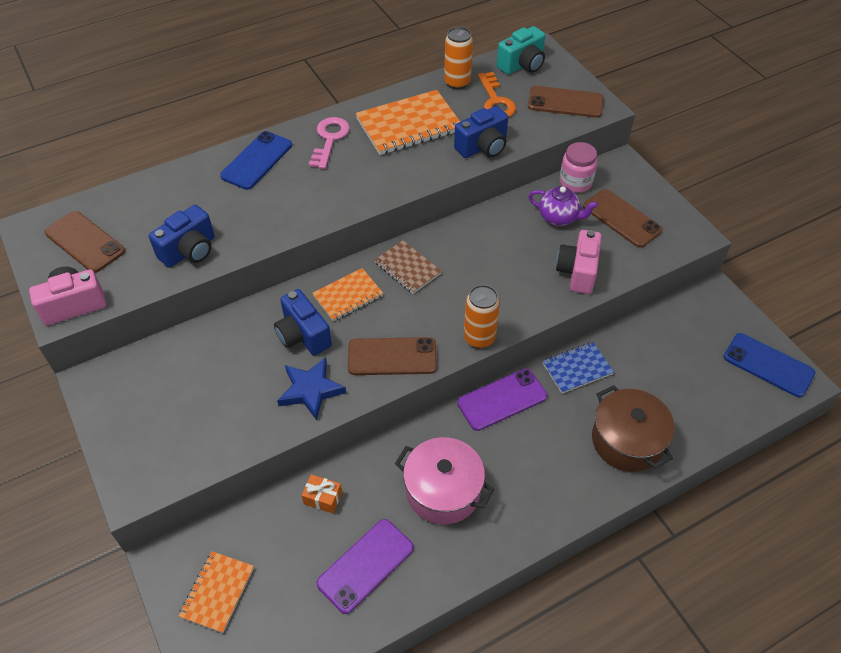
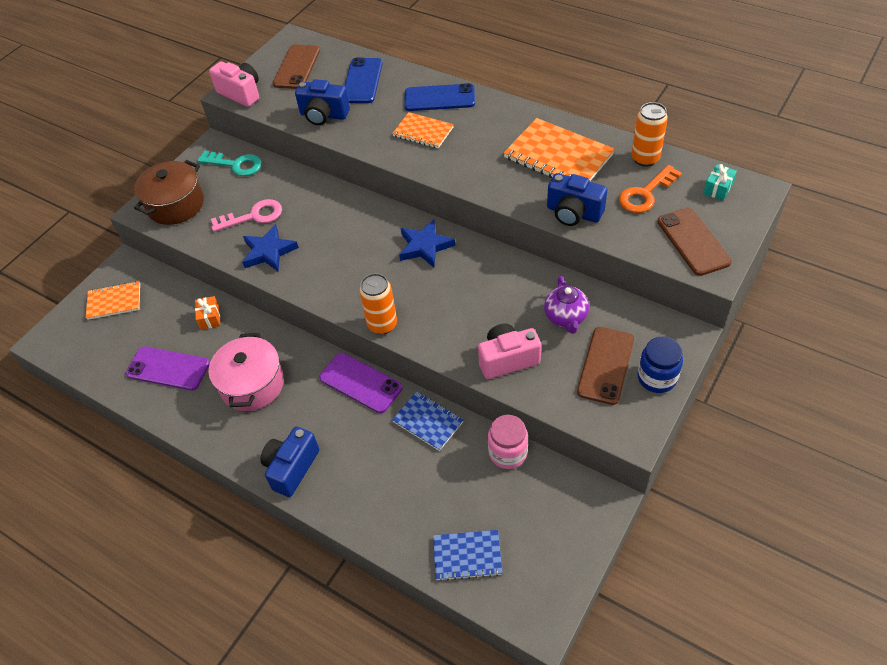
camera: 65 degrees right, 0 degrees up
blue camera [274,289,332,355] -> blue camera moved to [260,427,319,497]
pink key [309,117,350,169] -> pink key moved to [211,199,282,232]
orange notebook [313,268,383,321] -> orange notebook moved to [392,112,454,148]
brown phone [348,337,437,375] -> none
brown notebook [375,240,442,294] -> blue star [399,219,455,268]
turquoise camera [497,26,545,75] -> turquoise gift [703,164,737,201]
pink jar [560,142,597,193] -> pink jar moved to [488,415,528,469]
brown pot [592,385,675,472] -> brown pot moved to [134,160,204,225]
blue phone [724,333,816,397] -> blue phone moved to [344,58,383,103]
none -> turquoise key [197,151,262,176]
none -> blue notebook [433,530,503,581]
none -> blue jar [637,337,683,393]

